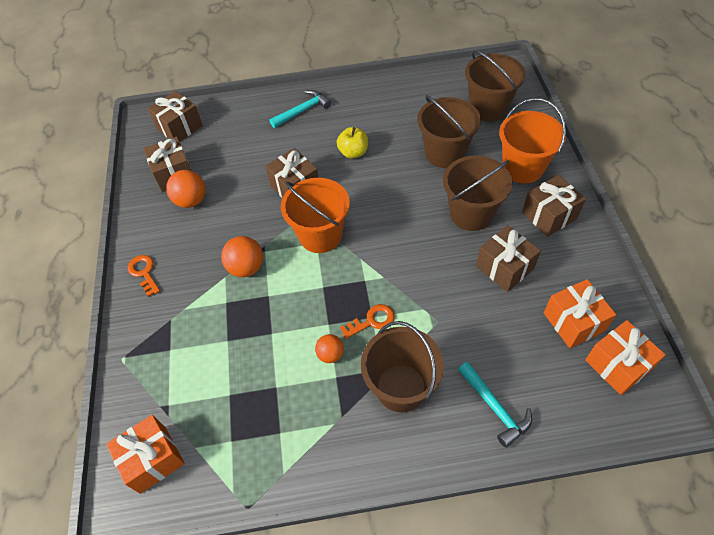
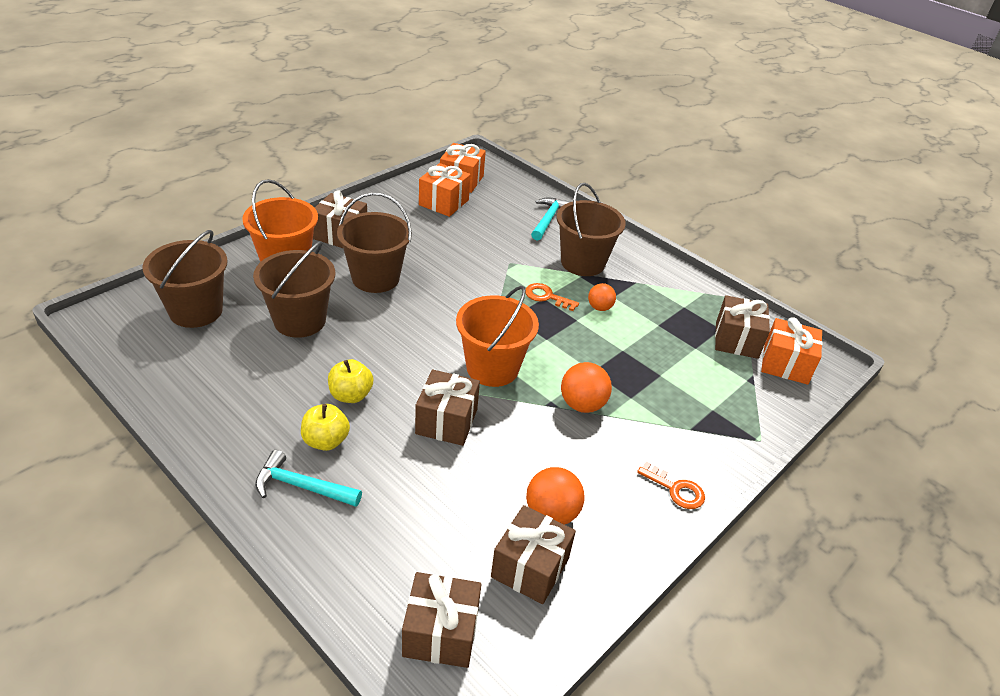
camera: 135 degrees left, 15 degrees down
orange key [128,255,160,297] -> orange key turned 75 degrees counterclockwise [637,461,705,509]
brown gift [476,225,541,292] -> brown gift moved to [715,295,770,359]
none -> yellow apple [301,404,350,451]

